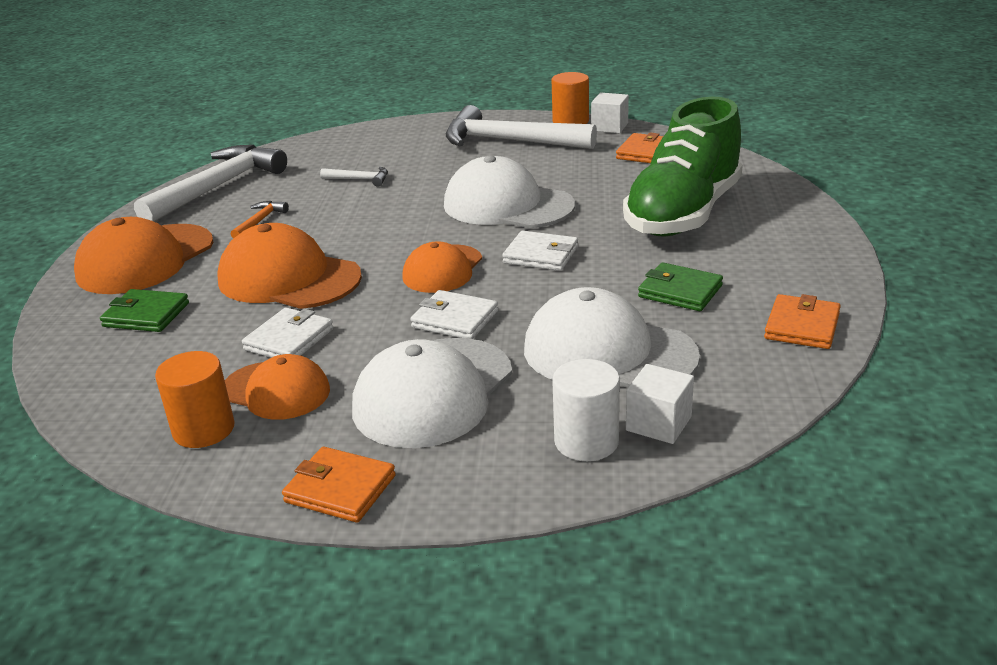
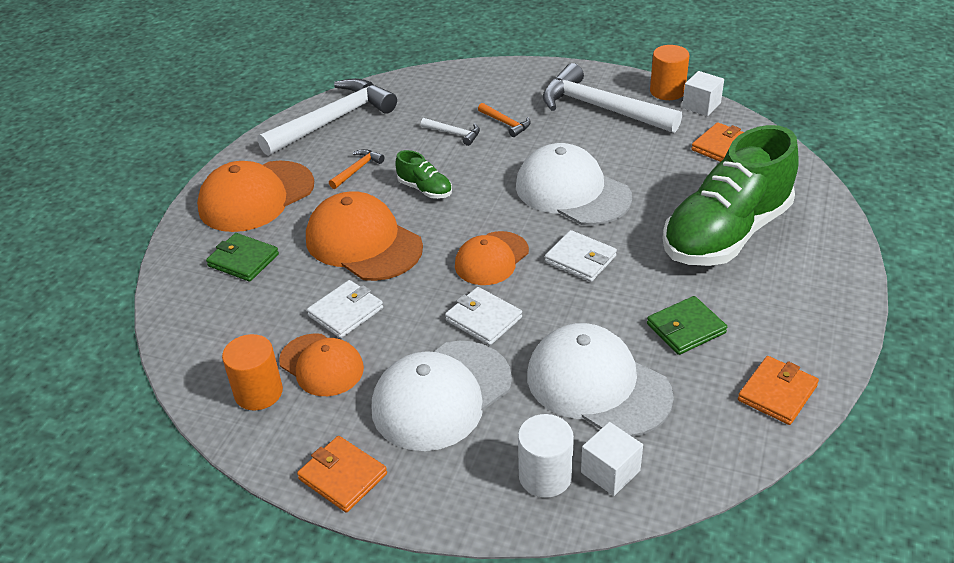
camera: 15 degrees right, 10 degrees up
green wallet [638,262,723,311] -> green wallet turned 75 degrees counterclockwise [647,296,727,355]
none -> green shoe [395,150,452,199]
none -> orange hammer [478,103,531,137]

